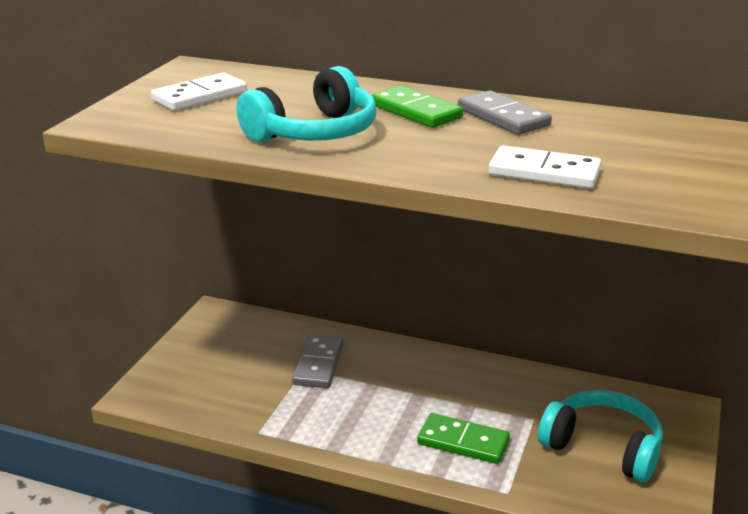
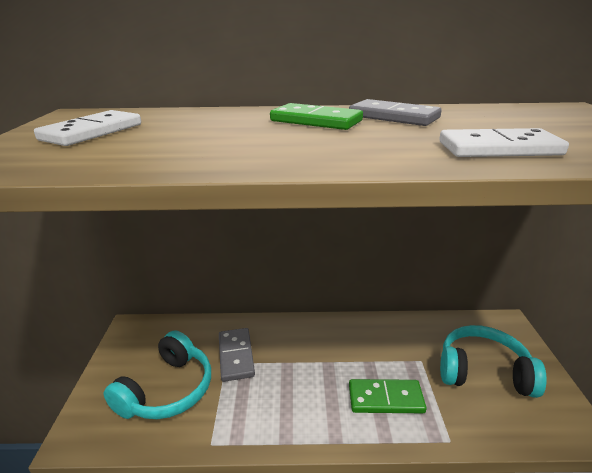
camera: 20 degrees left, 0 degrees up
turquoise headphones [237,66,377,142] -> turquoise headphones moved to [104,330,211,419]

